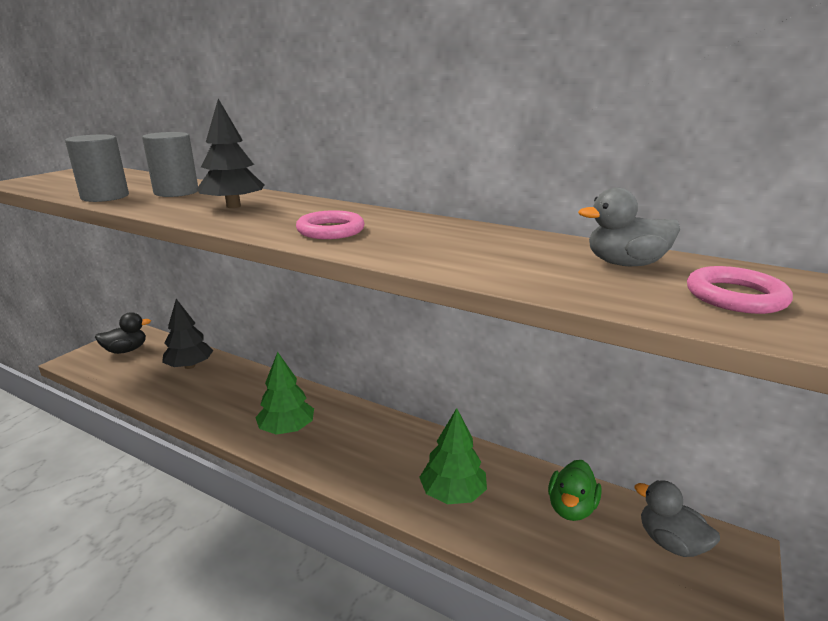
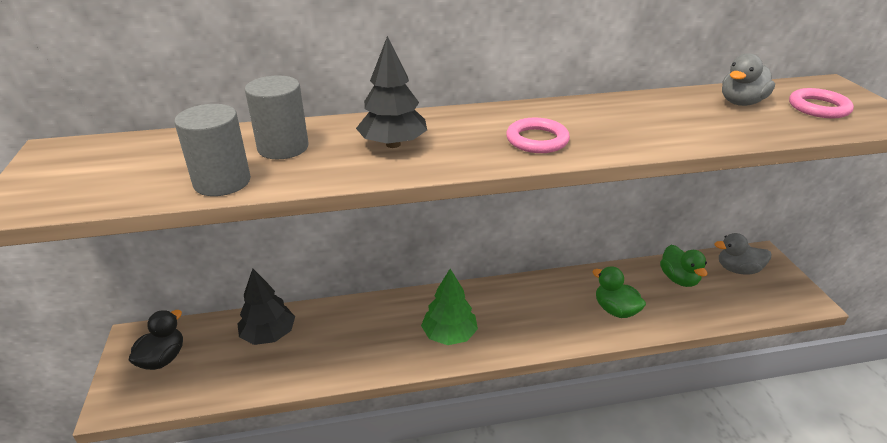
camera: 40 degrees left, 10 degrees up
green tree [419,408,487,504] -> green duck [593,266,646,318]

